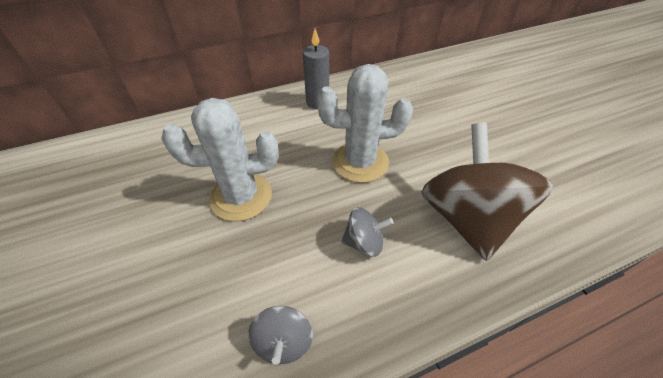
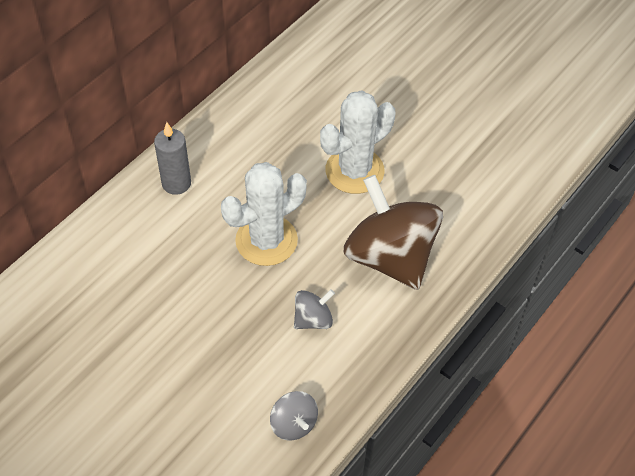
camera: 30 degrees left, 5 degrees up
white cactus [161,98,279,221] -> white cactus moved to [320,91,396,194]

